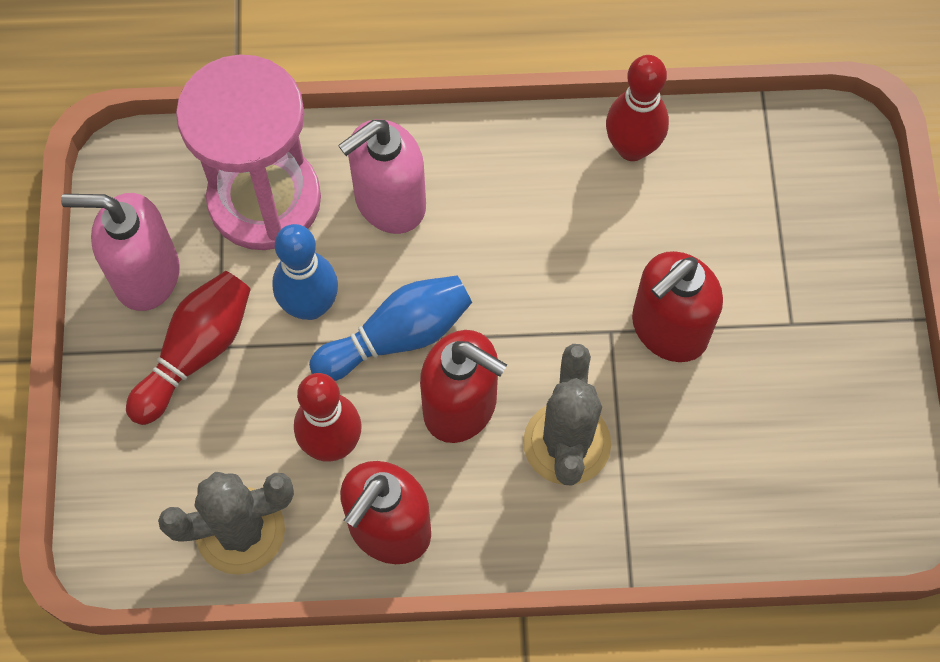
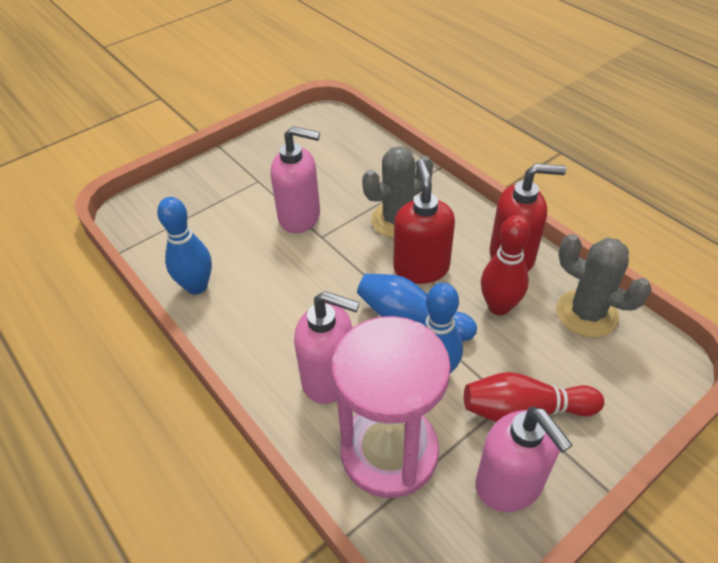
camera: 125 degrees left, 20 degrees down
red bowling pin [606,55,669,161] -> blue bowling pin [157,197,212,295]
red soap dispenser [632,251,723,362] -> pink soap dispenser [271,126,320,233]

